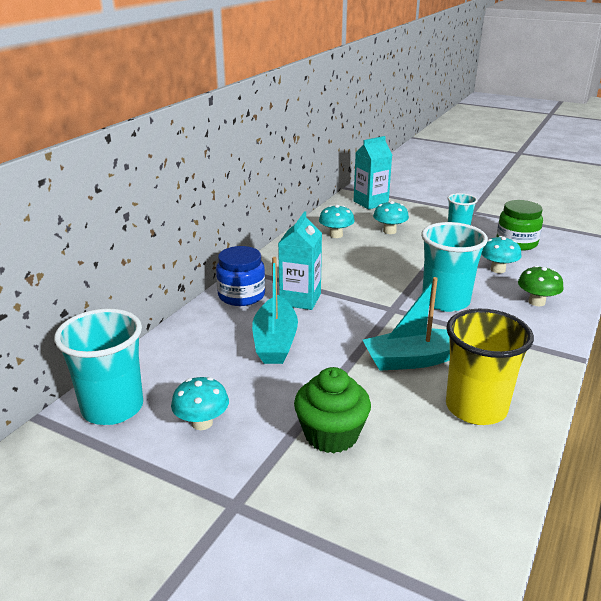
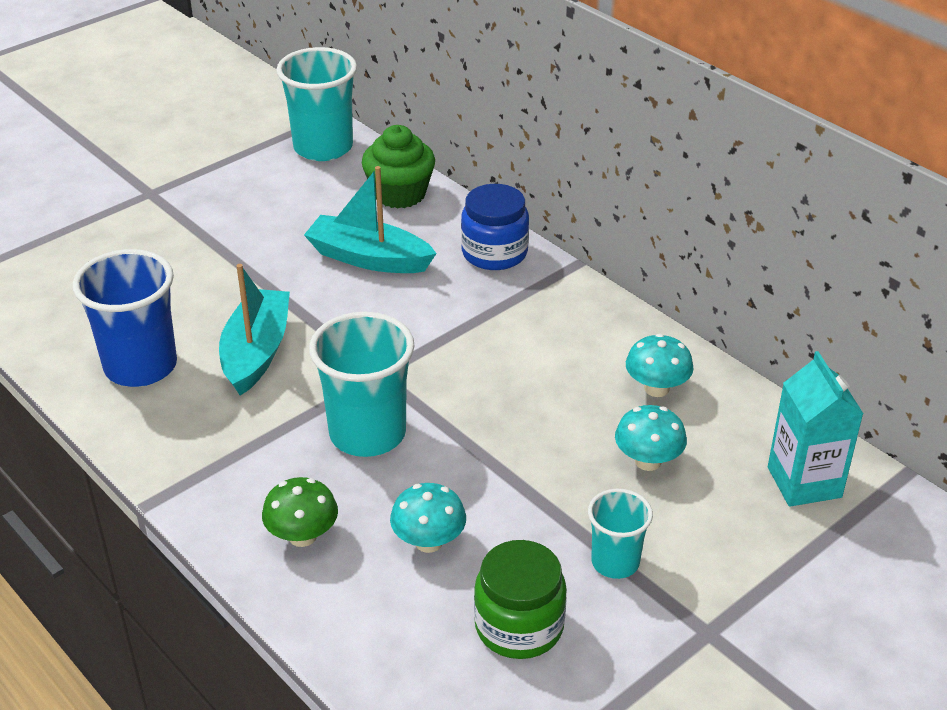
camera: 110 degrees right, 10 degrees up
turquoise mushroom [171,377,229,430] -> none
turquoise carton [278,211,322,310] -> none
green cupcake [294,367,371,453] -> green cupcake moved to [362,125,435,209]
yellow cup [446,309,534,425] -> blue cup [73,249,177,387]

